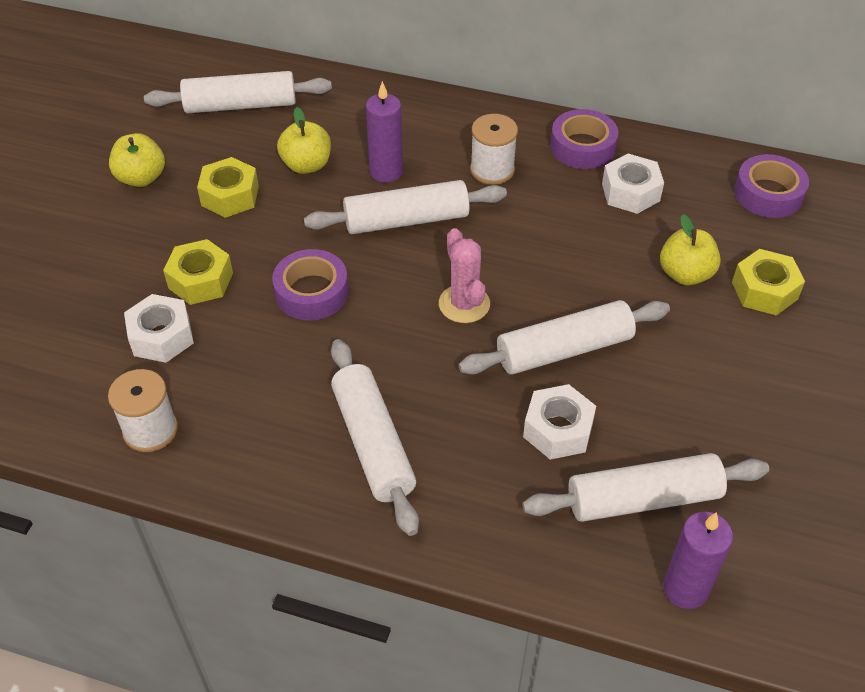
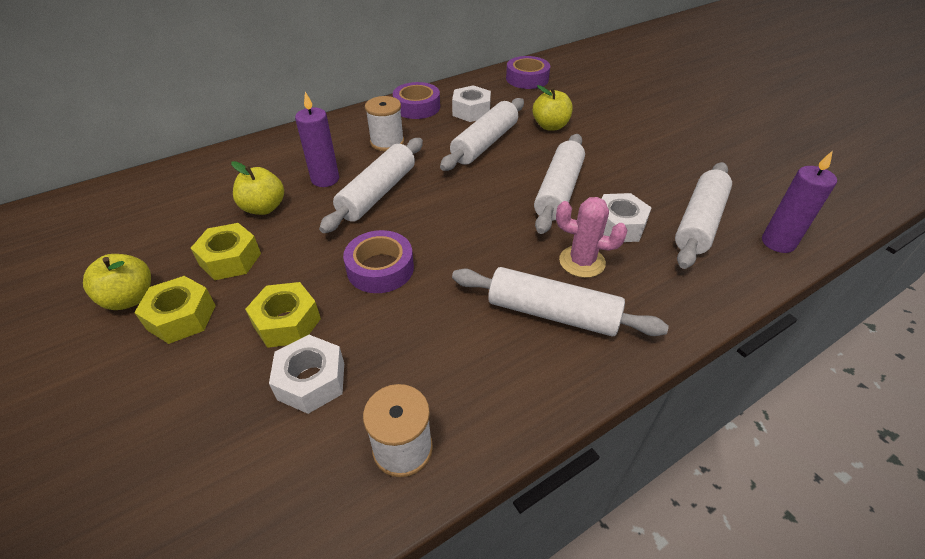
camera: 50 degrees left, 5 degrees down
white rolling pin [144,71,332,113] -> white rolling pin moved to [440,98,524,171]
pink cactus [439,228,490,323] -> pink cactus moved to [556,197,627,278]
yellow nut [732,249,805,316] -> yellow nut moved to [134,276,216,344]

